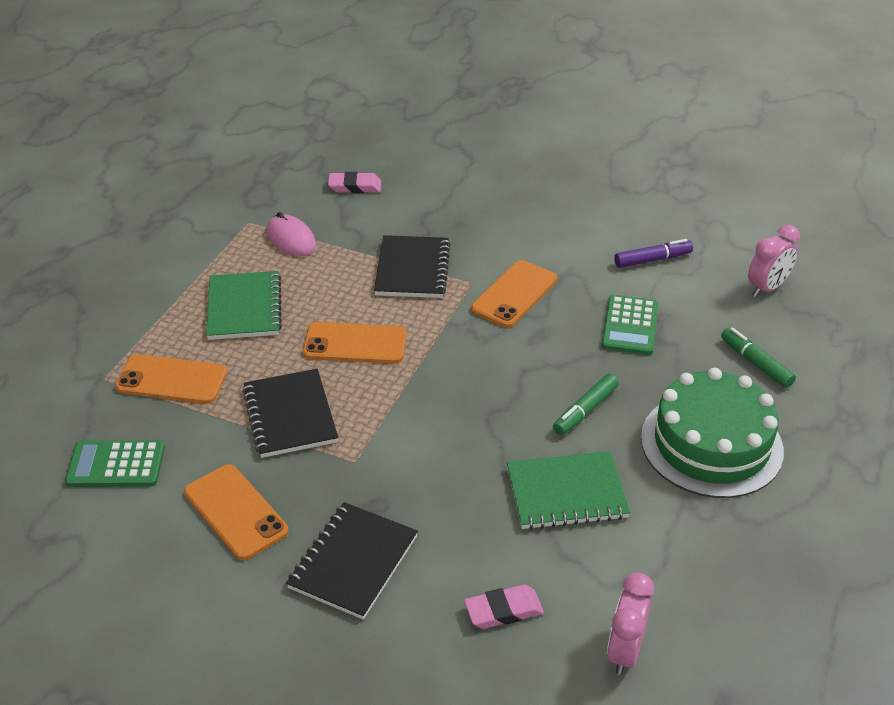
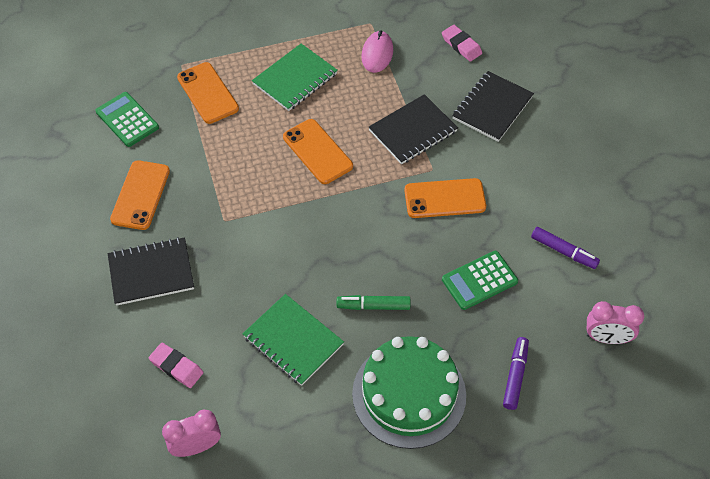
camera: 50 degrees right, 15 degrees up
black notebook [242,369,338,458] -> black notebook moved to [452,71,534,142]
green marker [721,327,796,388] -> purple marker [503,337,529,410]

